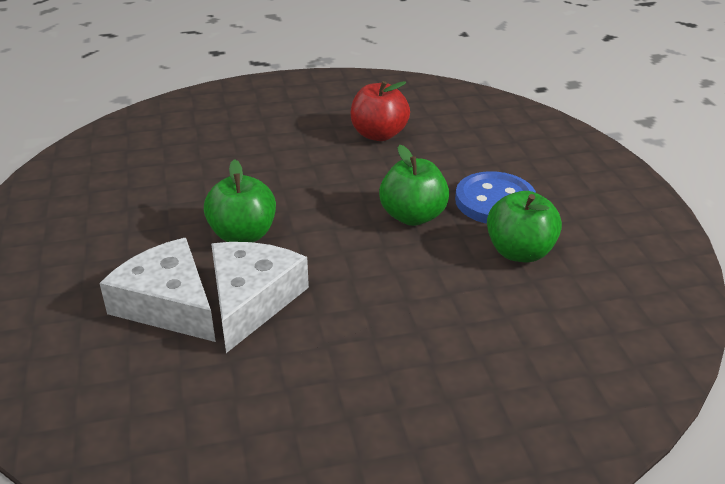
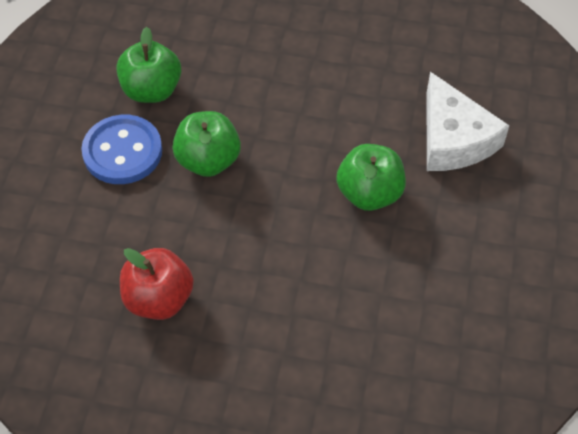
camera: 155 degrees left, 20 degrees up
white cheese [211,242,309,353] -> none

